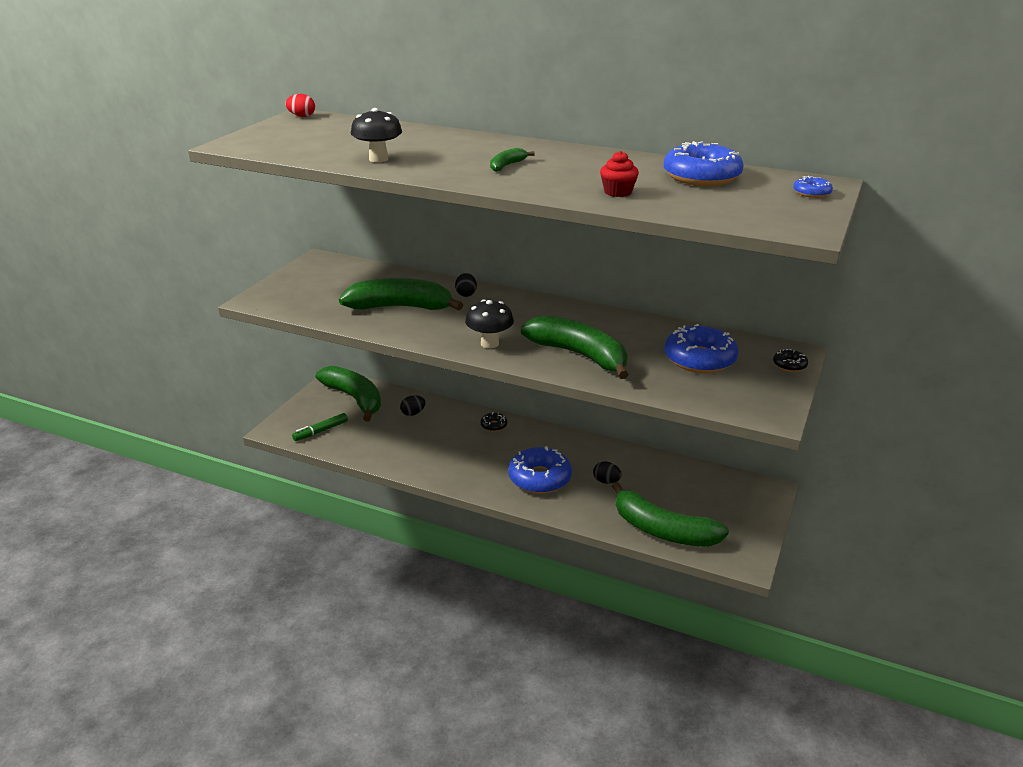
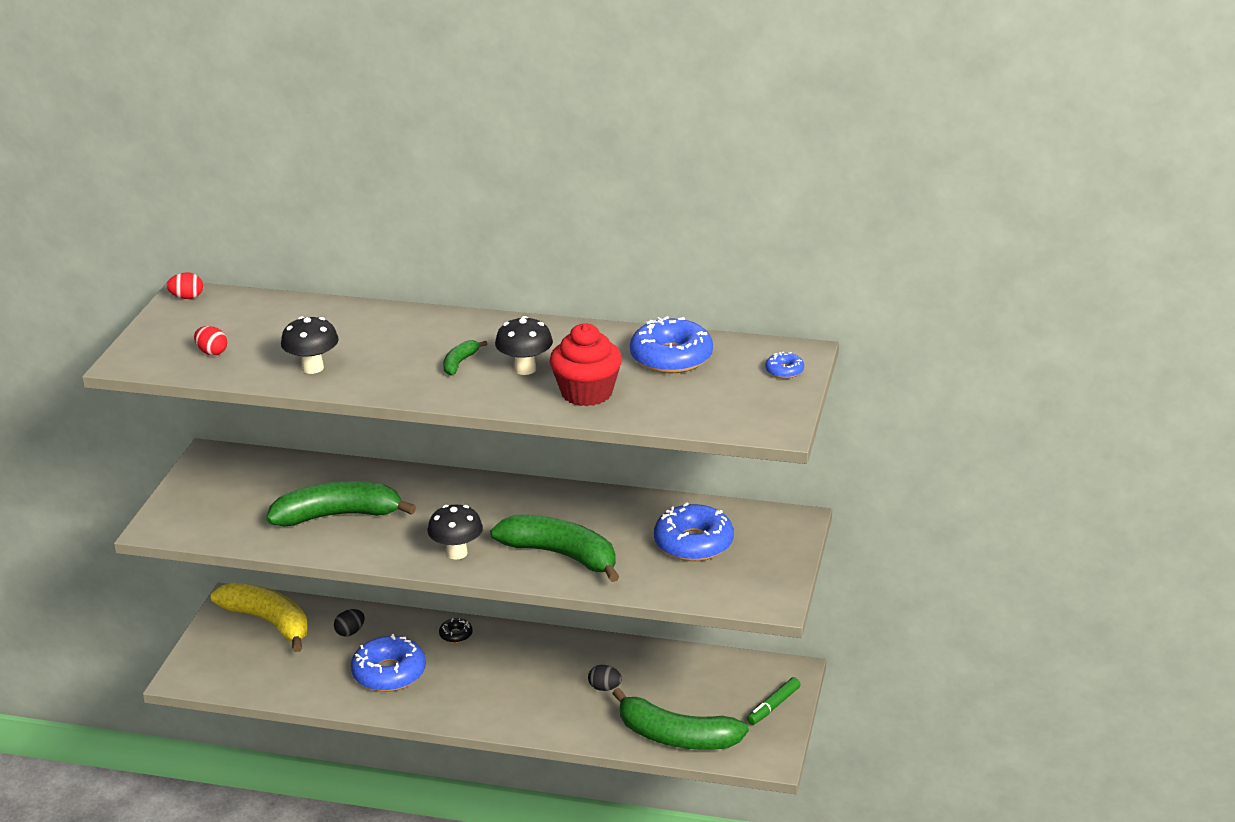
camera: 10 degrees left, 0 degrees up
green marker [292,413,348,441] -> green marker moved to [747,677,801,725]
green banana [316,366,381,421] -> yellow banana [211,582,308,652]
black egg [455,273,477,297] -> none
blue donut [508,446,572,494] -> blue donut moved to [351,634,426,692]
red cupcake [600,151,639,197] -> red cupcake [550,323,622,406], size x1.79
black donut [773,349,808,372] -> none
none -> red egg [194,326,227,355]
none -> black mushroom [495,316,553,375]

